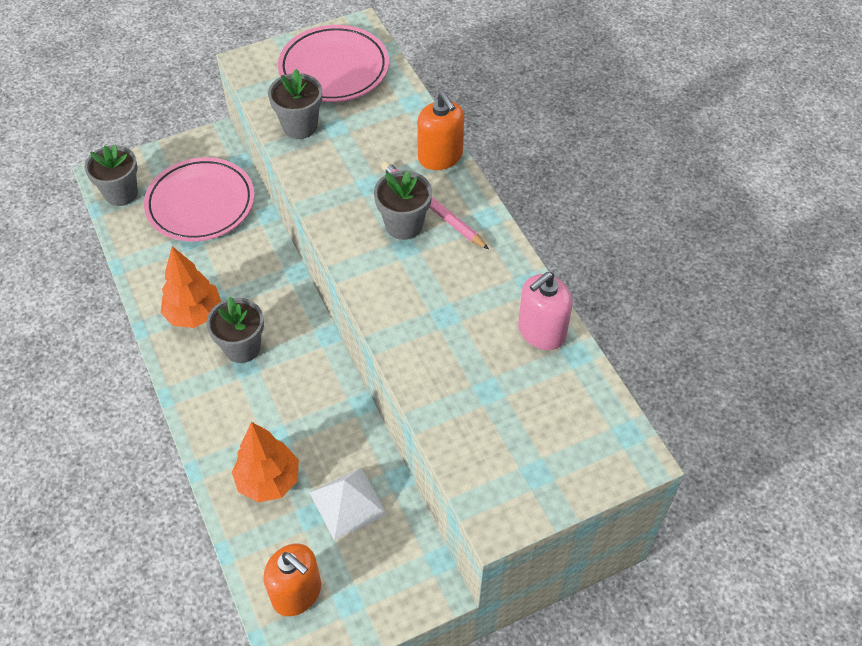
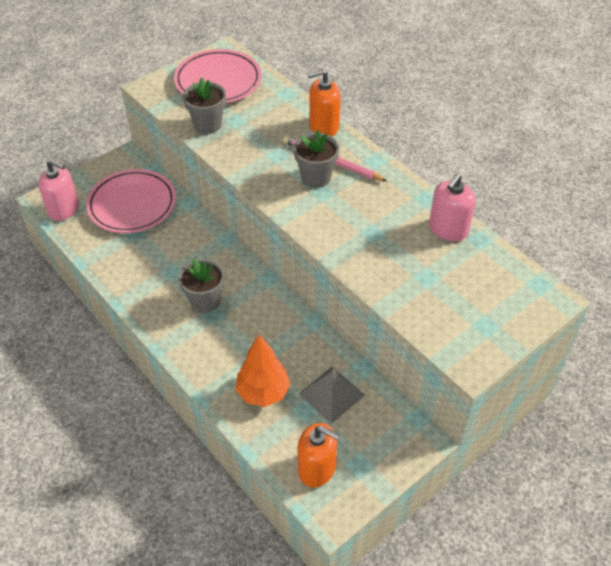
camera: 15 degrees left, 5 degrees down
grey flower pot [85,144,138,206] -> pink soap dispenser [38,160,79,221]
orange tree [161,246,222,328] -> none
white pyramid [309,468,387,541] -> grey pyramid [299,367,365,424]
orange soap dispenser [417,92,464,170] -> orange soap dispenser turned 120 degrees clockwise [308,69,341,136]

